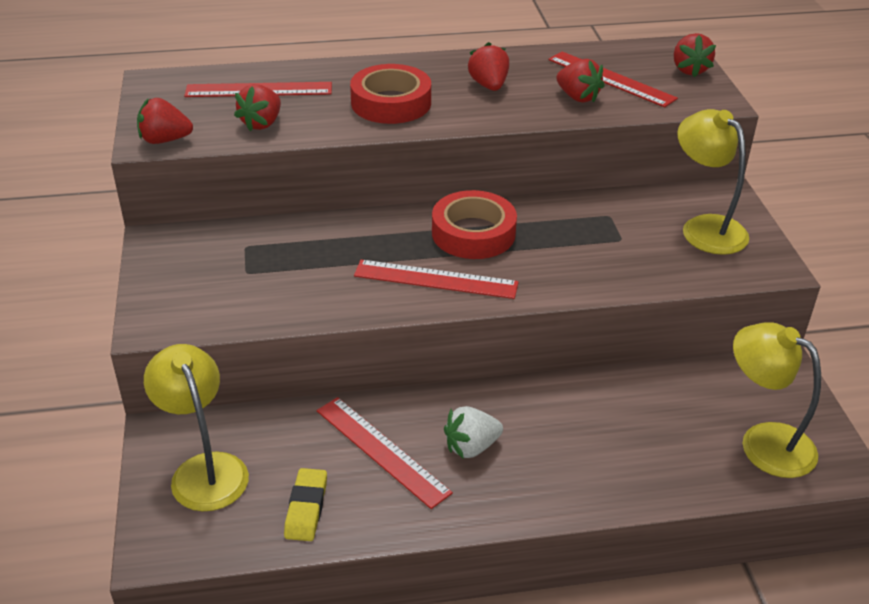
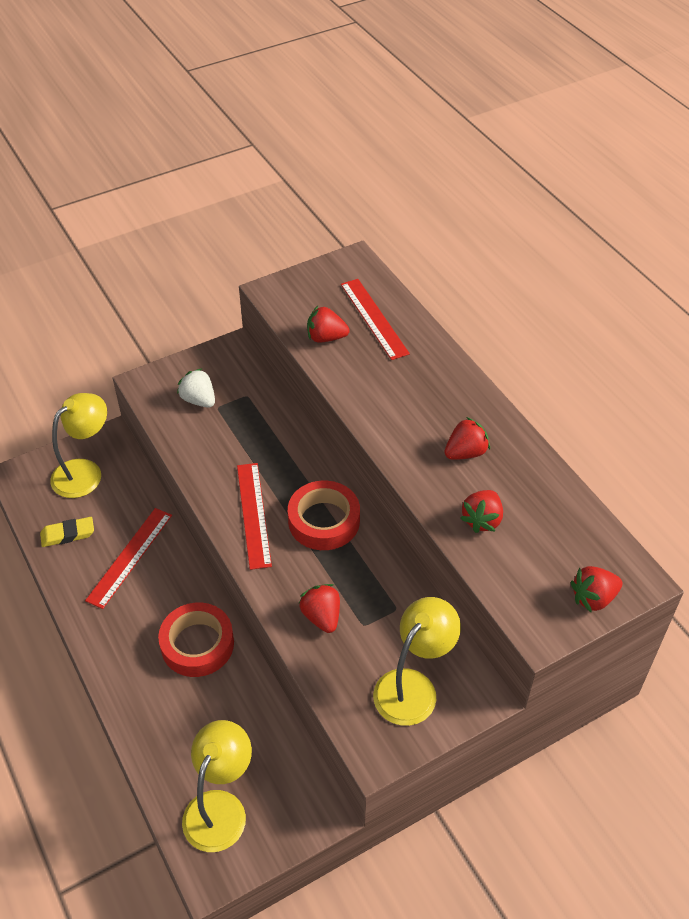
camera: 70 degrees right, 10 degrees up
red strawberry [137,98,193,144] -> red strawberry moved to [299,584,340,633]
red tape [350,64,431,124] -> red tape moved to [158,603,234,677]
white strawberry [444,406,503,459] -> white strawberry moved to [177,368,215,408]
red ruler [548,51,678,107] -> none

